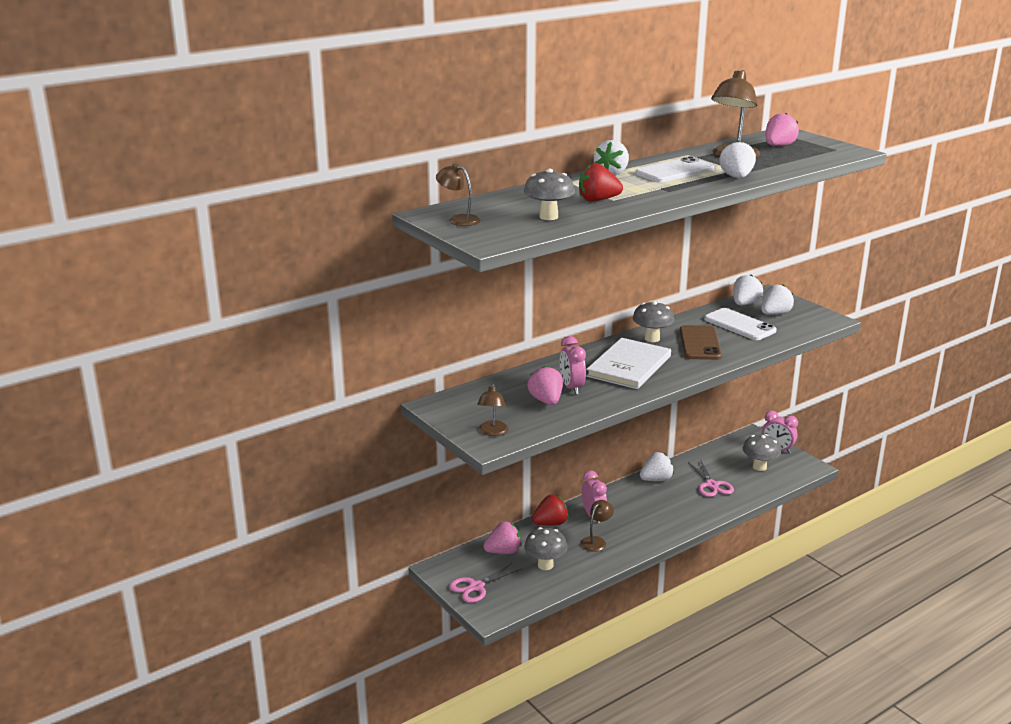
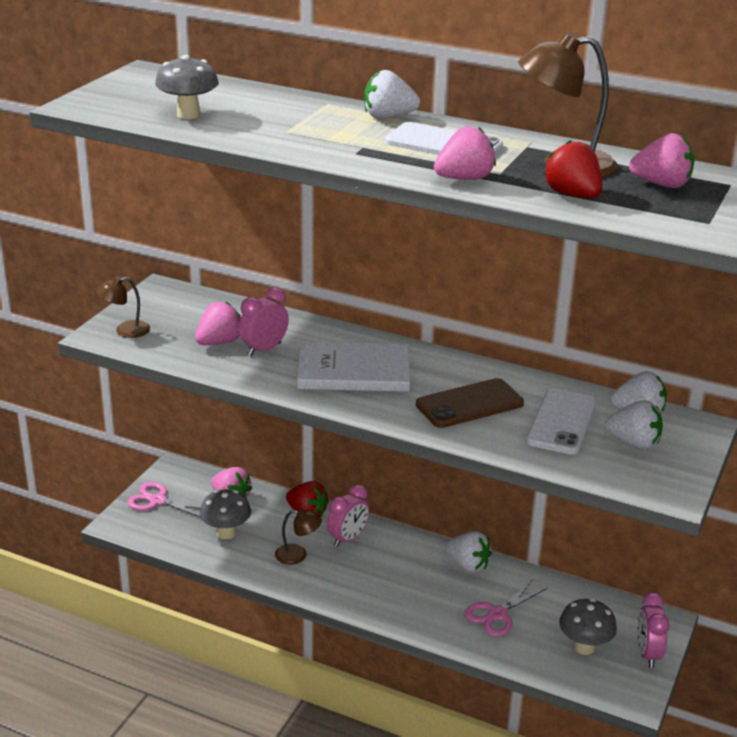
camera: 60 degrees right, 5 degrees up
brown lamp [436,163,481,226] -> none
red strawberry [579,163,623,202] -> red strawberry moved to [544,140,602,198]
grey mushroom [633,301,675,342] -> none
white strawberry [719,141,756,178] -> pink strawberry [434,126,496,180]

